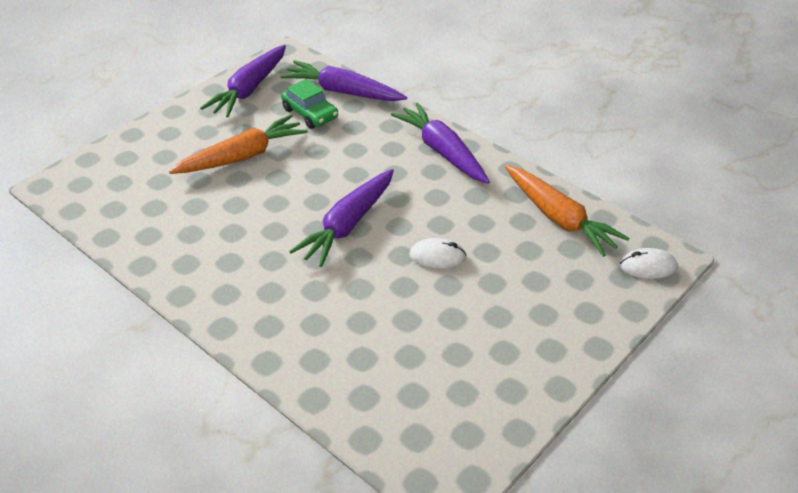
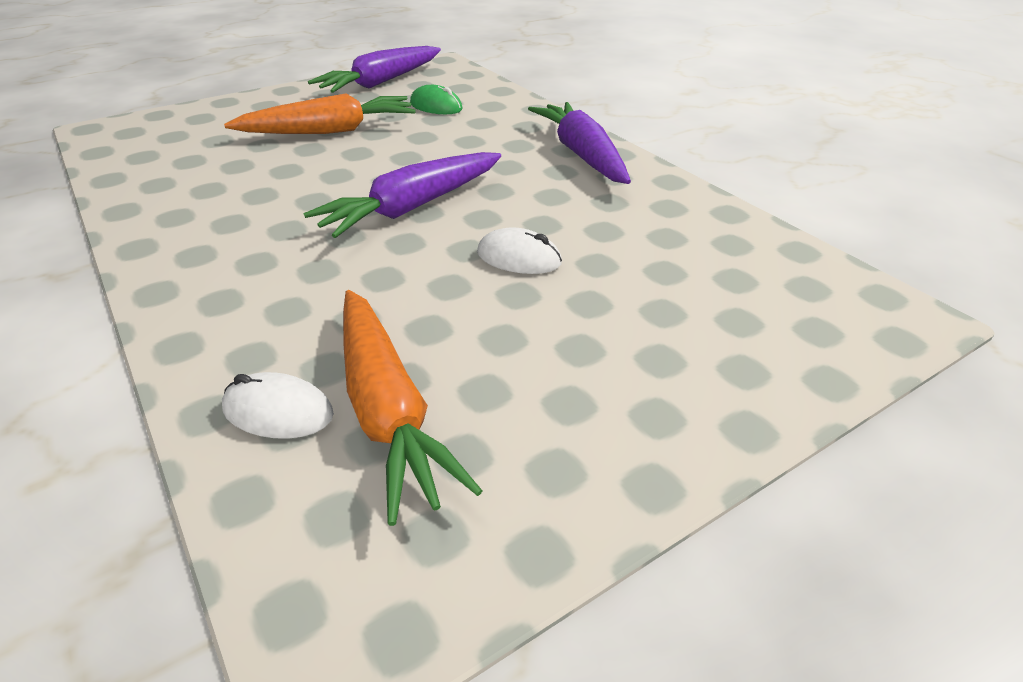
camera: 15 degrees right, 5 degrees down
purple carrot [280,60,407,101] -> none
green car [281,79,338,129] -> green mouse [410,85,462,114]
orange carrot [505,165,629,257] -> orange carrot moved to [343,290,482,526]
white mouse [620,248,677,279] -> white mouse moved to [222,372,334,439]

